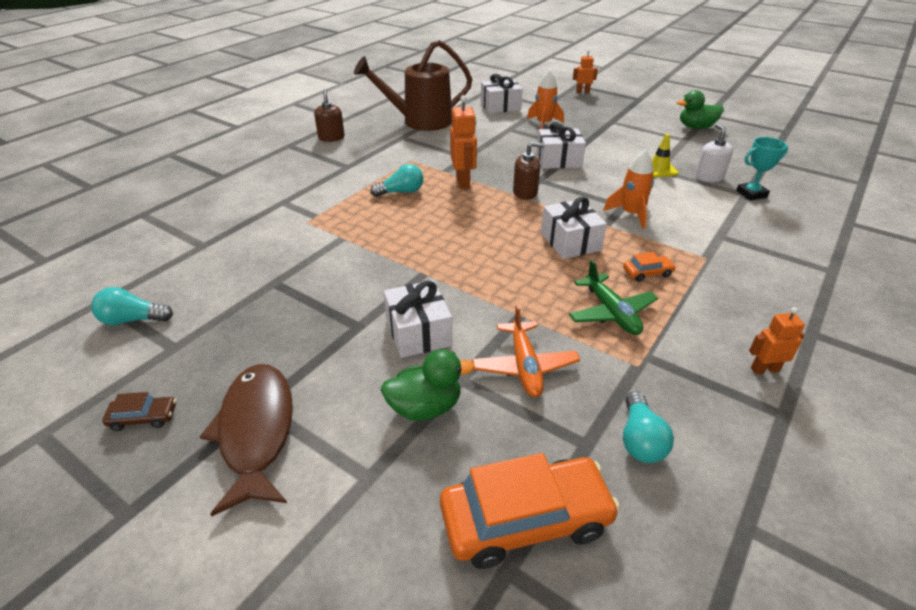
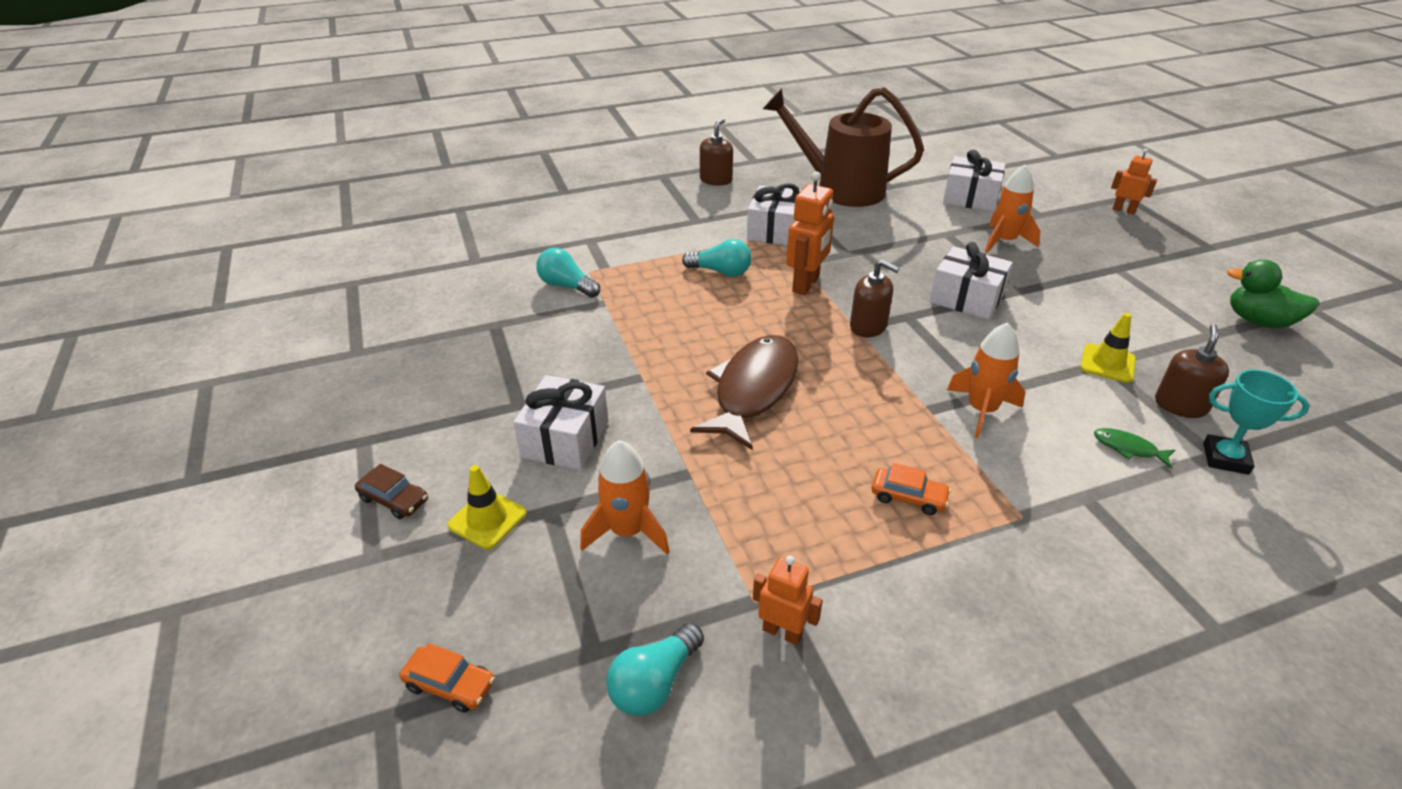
camera: 35 degrees right, 0 degrees up
turquoise light bulb [91,287,173,325] -> turquoise light bulb moved to [536,248,600,298]
brown car [102,392,176,431] -> brown car moved to [355,464,428,519]
brown fish [199,364,293,517] -> brown fish moved to [690,335,799,450]
green duck [381,349,475,421] -> yellow traffic cone [447,465,527,549]
orange car [440,453,620,569] -> orange car [399,643,495,713], size x0.45
orange plane [472,304,580,397] -> orange rocket [580,440,670,554]
white gift [541,197,607,259] -> white gift moved to [747,183,801,246]
green plane [569,259,658,335] -> none
white soap dispenser [695,124,733,182] -> brown soap dispenser [1155,324,1229,418]
orange robot [749,307,805,374] -> orange robot moved to [753,556,823,645]
none -> green fish [1094,428,1175,468]

